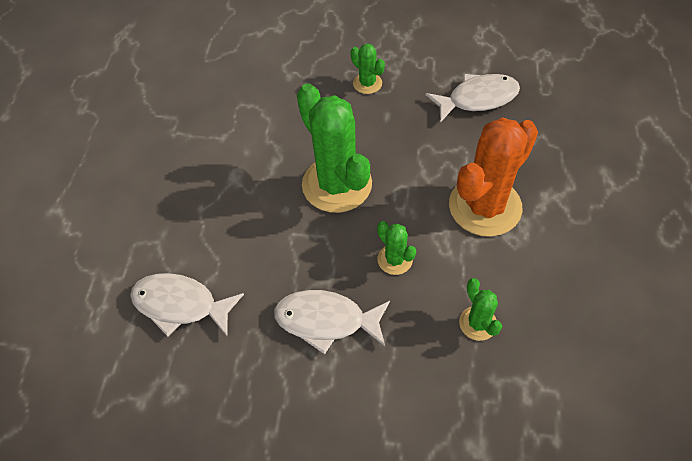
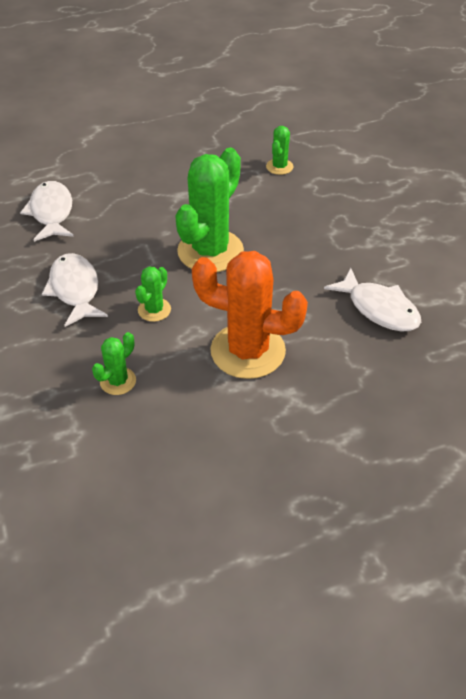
camera: 60 degrees right, 10 degrees down
green cactus [351,43,385,94] -> green cactus moved to [266,126,294,175]

